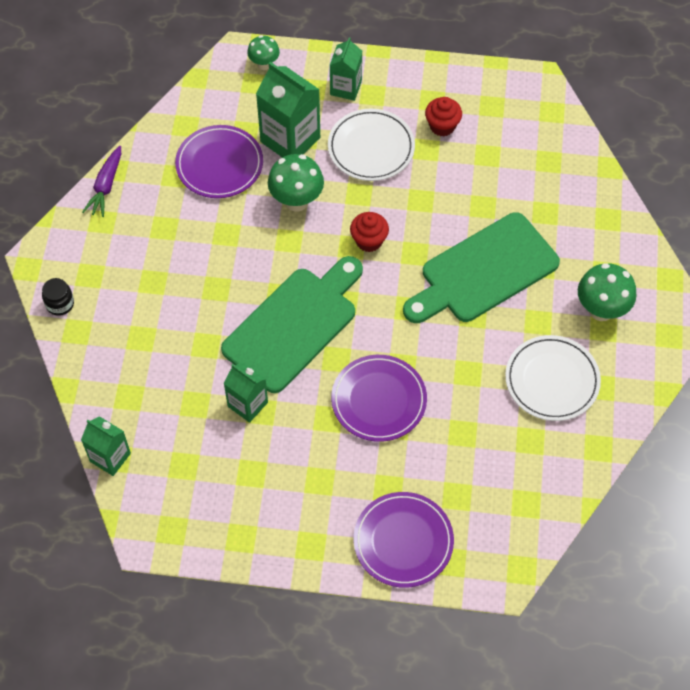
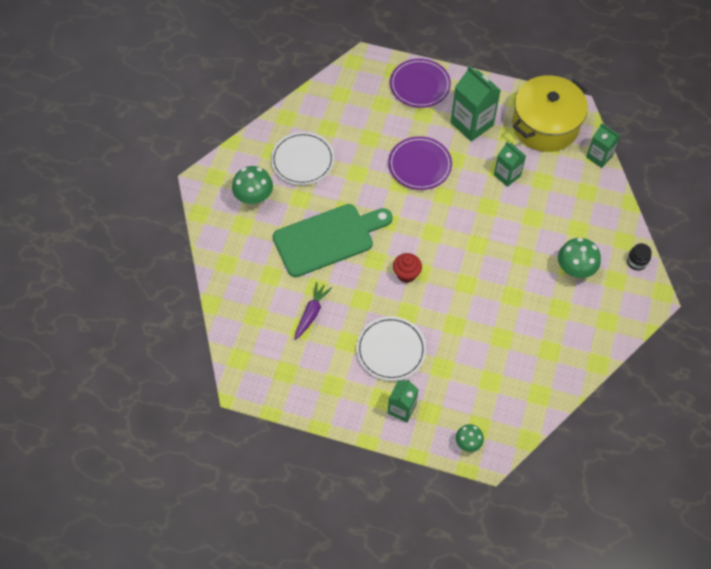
camera: 170 degrees left, 0 degrees up
purple carrot [82,146,121,217] -> purple carrot moved to [295,282,332,340]
purple plate [175,125,263,198] -> none
green cutting board [221,256,363,393] -> none
green carton [256,62,320,157] -> green carton moved to [451,65,501,141]
green mushroom [268,154,324,212] -> green mushroom moved to [558,238,601,280]
red cupcake [425,97,462,136] -> none
none -> yellow pot [512,75,588,152]

